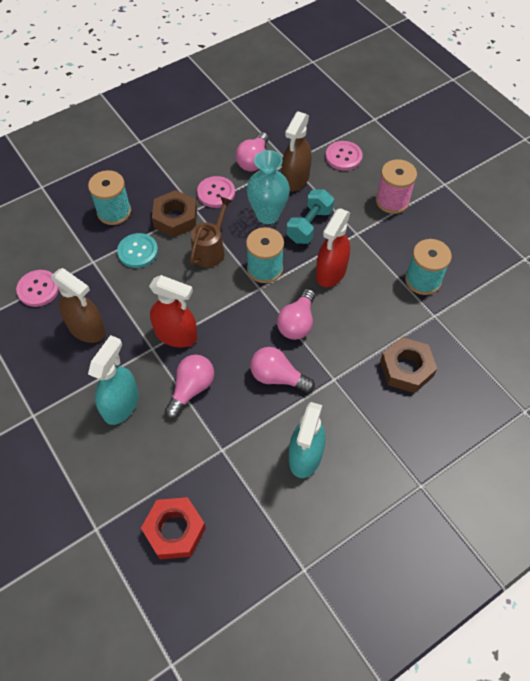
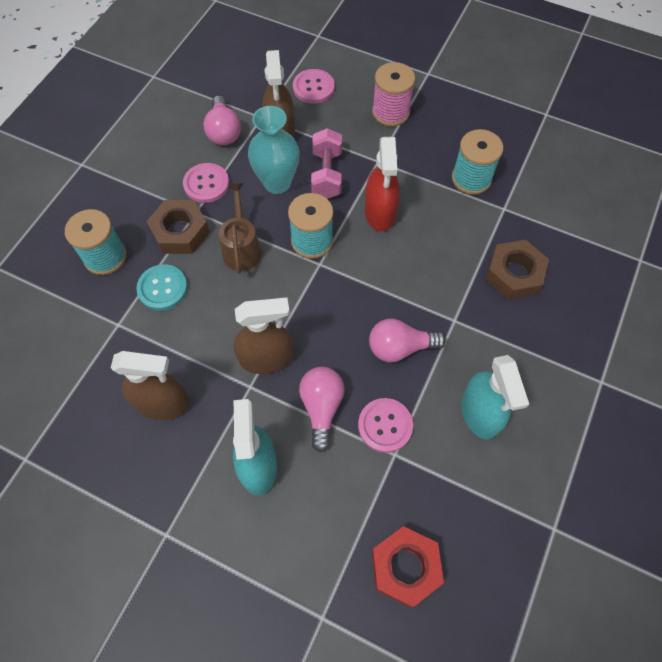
camera: 30 degrees left, 5 degrees up
pink button [16,270,59,307] -> pink button moved to [358,398,413,453]
red spray bottle [149,275,198,347] -> brown spray bottle [234,298,293,374]
pink light bulb [277,289,315,340] -> none
turquoise dumbbell [287,189,334,244] -> pink dumbbell [311,128,342,199]

